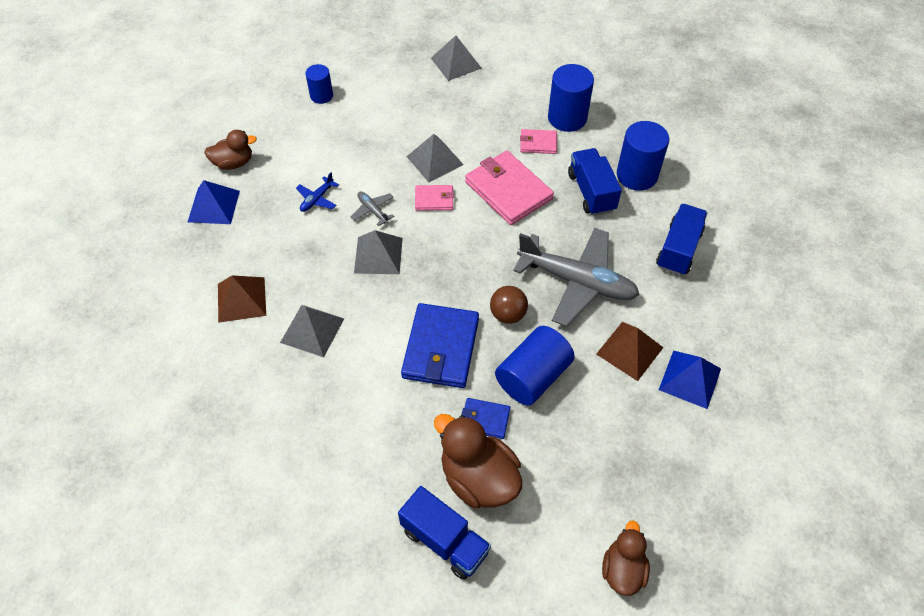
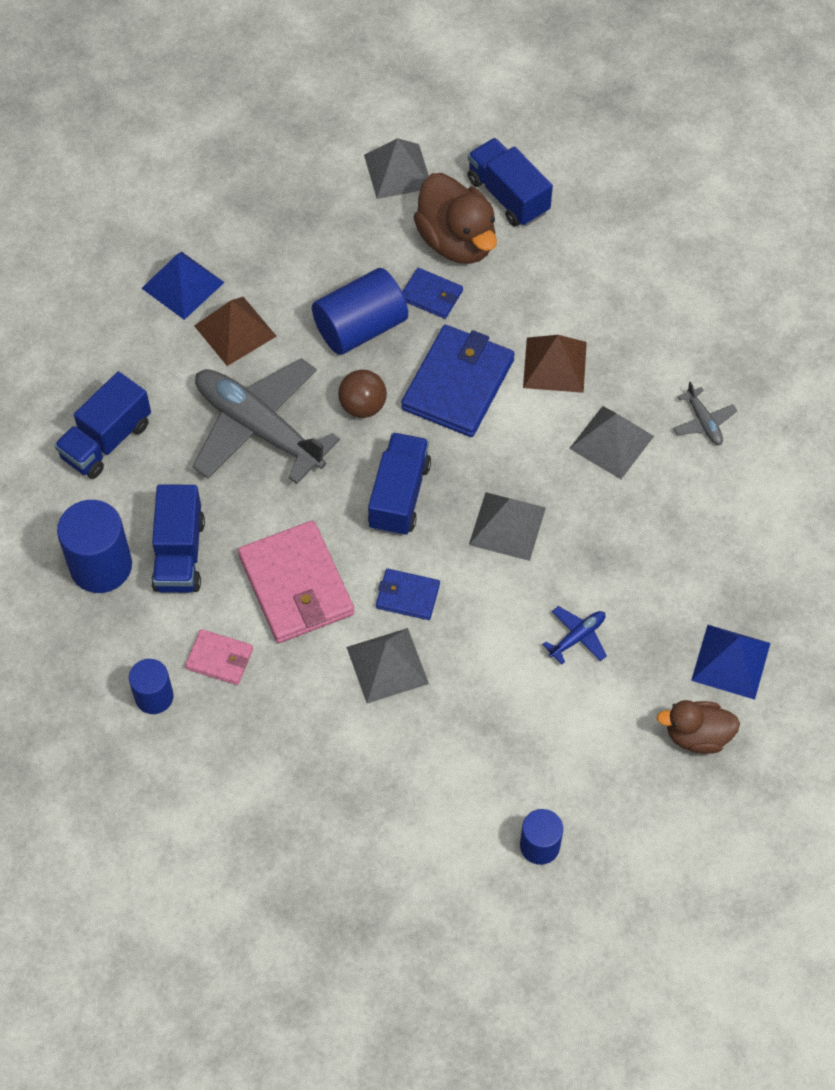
camera: 165 degrees left, 5 degrees up
brown pyramid [218,275,266,323] -> brown pyramid moved to [523,335,587,393]
grey plane [351,192,395,226] -> grey plane moved to [673,381,737,445]
pink wallet [415,185,454,211] -> blue wallet [376,569,440,620]
grey pyramid [431,35,482,81] -> grey pyramid moved to [364,138,429,199]
blue cylinder [548,64,594,132] -> blue cylinder [129,659,174,714], size x0.60
brown duck [602,520,650,596] -> none
none -> blue truck [368,432,431,536]

